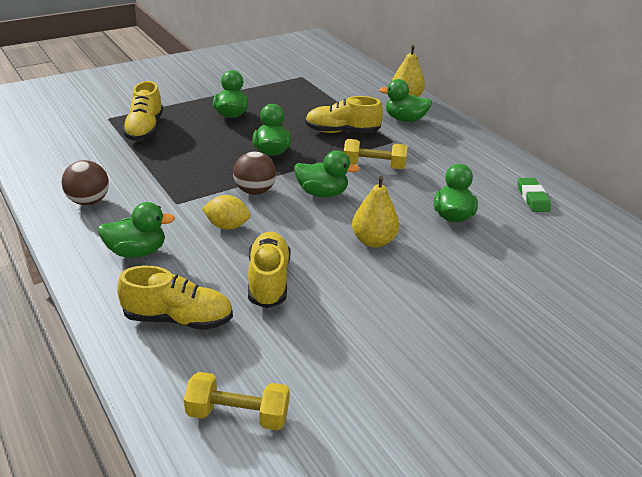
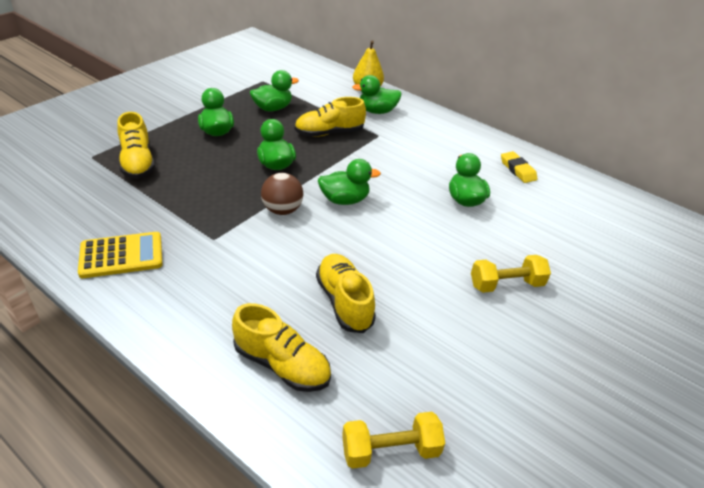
camera: 20 degrees left, 5 degrees up
brown ball [62,160,109,205] -> yellow calculator [78,232,162,278]
green duck [98,202,175,258] -> green duck moved to [250,70,299,111]
yellow shoe [117,266,233,330] -> yellow shoe turned 45 degrees clockwise [232,303,331,392]
yellow lemon [202,195,250,230] -> none
yellow dumbbell [344,139,407,169] -> yellow dumbbell moved to [471,255,551,293]
yellow pear [352,176,399,248] -> none
green eraser [518,178,551,212] -> yellow eraser [501,151,537,183]

